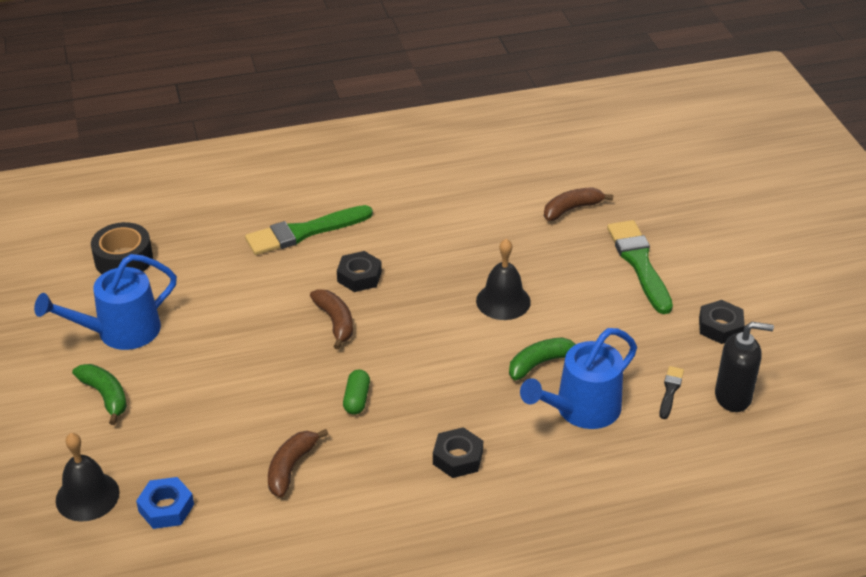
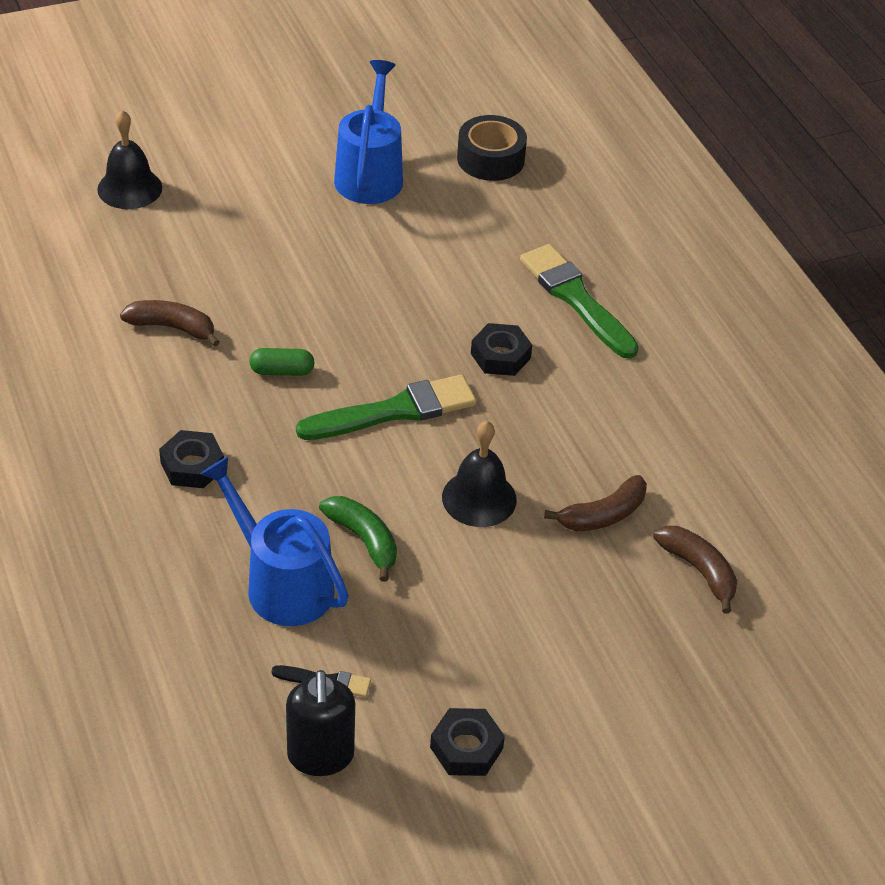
camera: 80 degrees right, 5 degrees up
blue watering can [34,254,177,350] -> blue watering can turned 45 degrees clockwise [334,60,403,204]
green banana [72,364,127,425] -> none
blue nut [136,477,194,529] -> none
brown banana [310,289,353,349] -> brown banana moved to [544,475,647,531]
green brush [607,220,673,314] -> green brush moved to [296,375,477,440]

